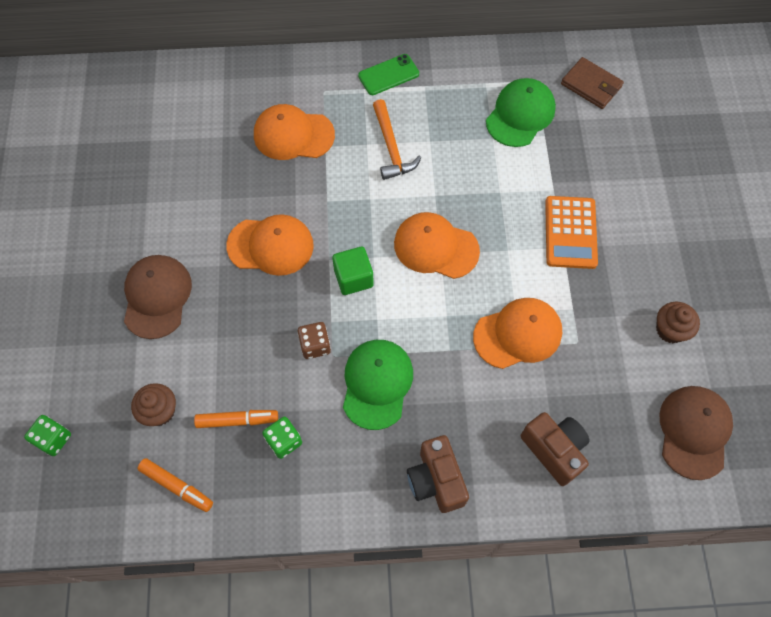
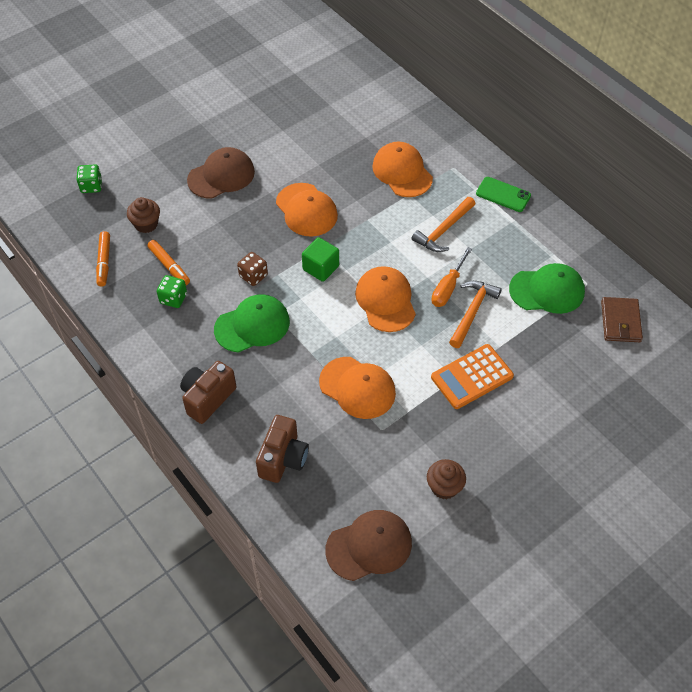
camera: 55 degrees right, 10 degrees down
none -> orange screwdriver [431,247,472,307]
none -> orange hammer [449,281,502,348]

